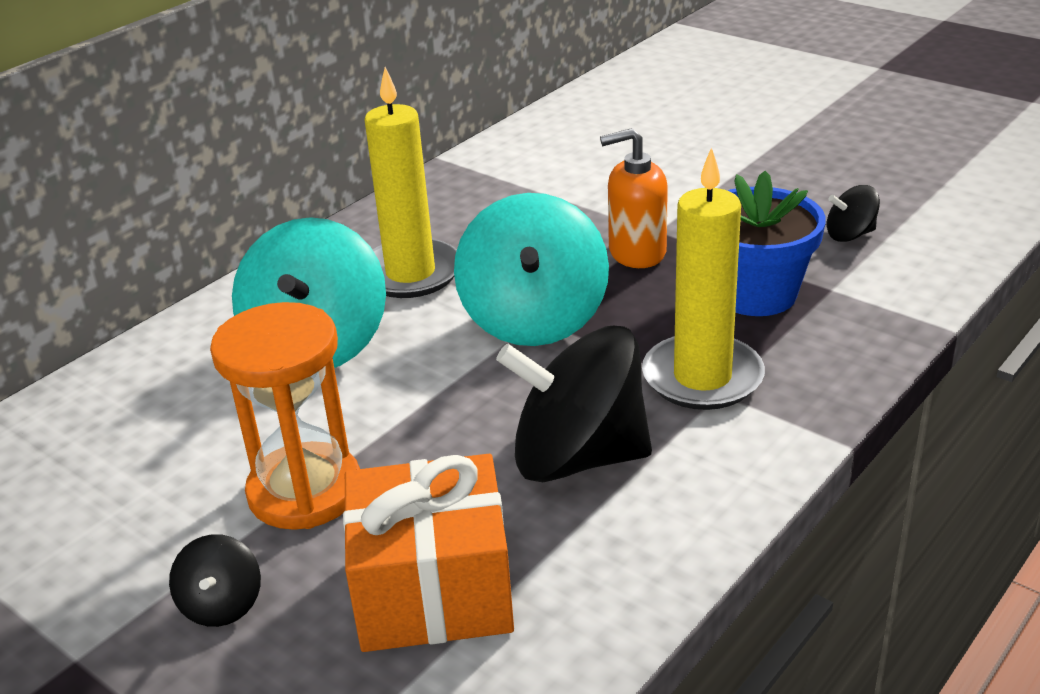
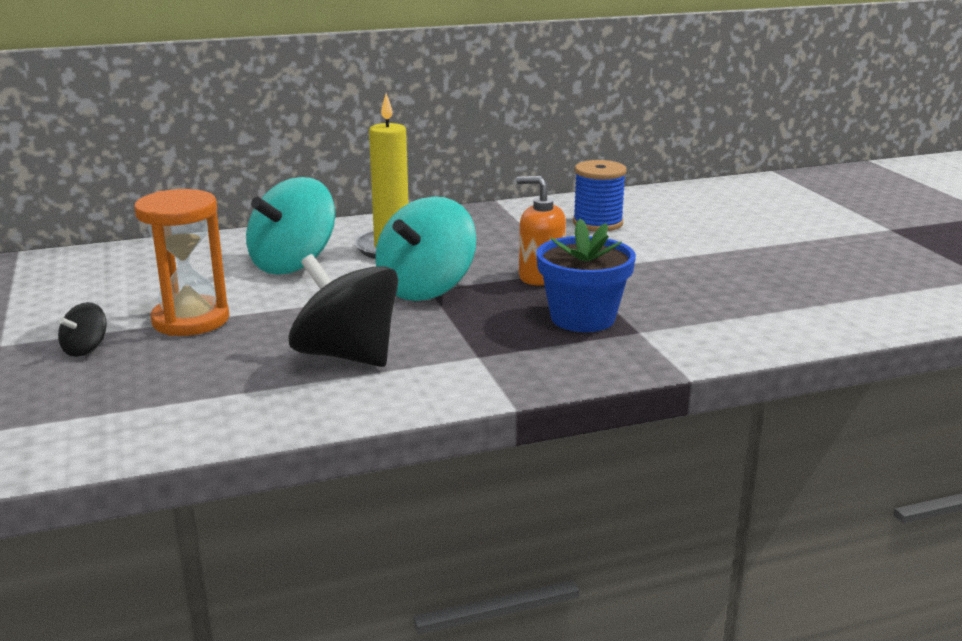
camera: 30 degrees right, 10 degrees down
orange gift [343,454,514,652] -> none
yellow candle [642,147,765,410] -> none
black spinning top [827,185,880,242] -> none
none -> blue spool [573,160,627,231]

